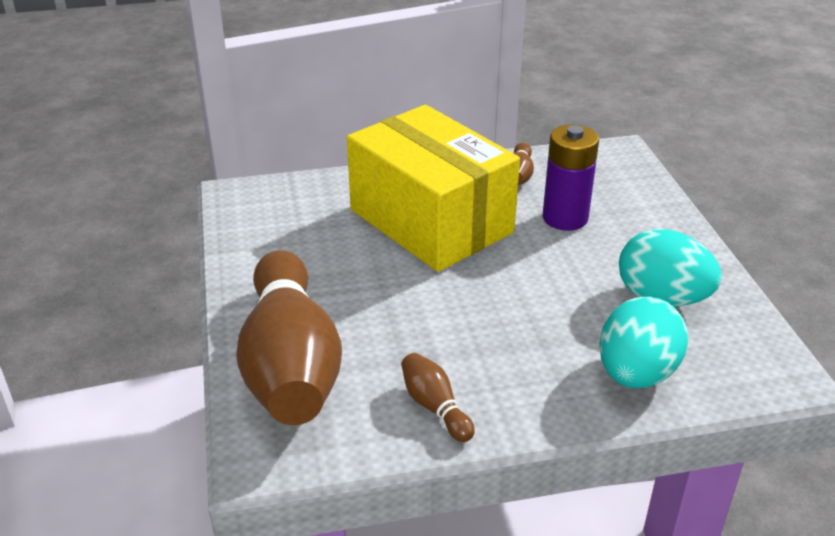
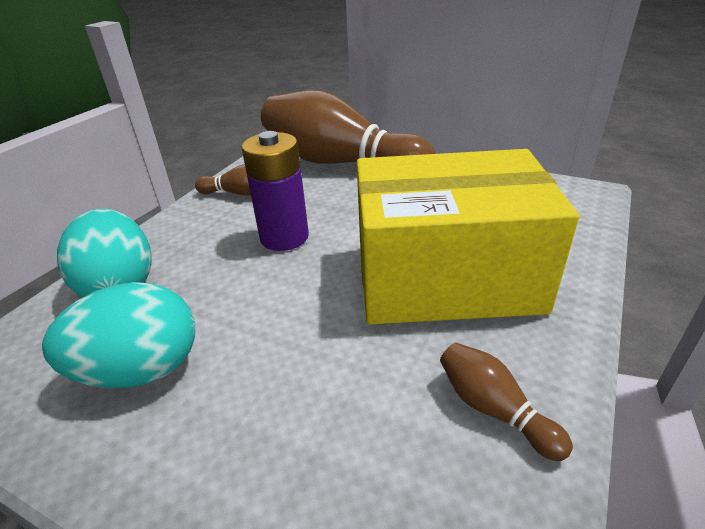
camera: 130 degrees right, 0 degrees up
purple battery [542,125,599,231] -> purple battery moved to [241,131,309,251]

